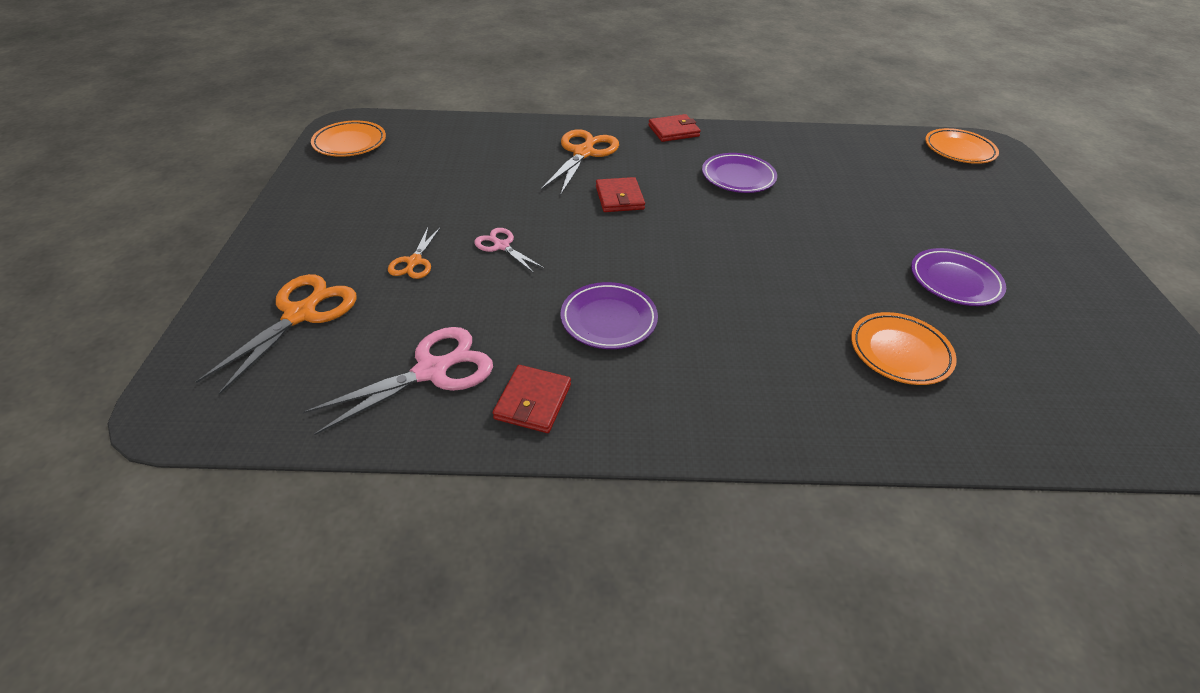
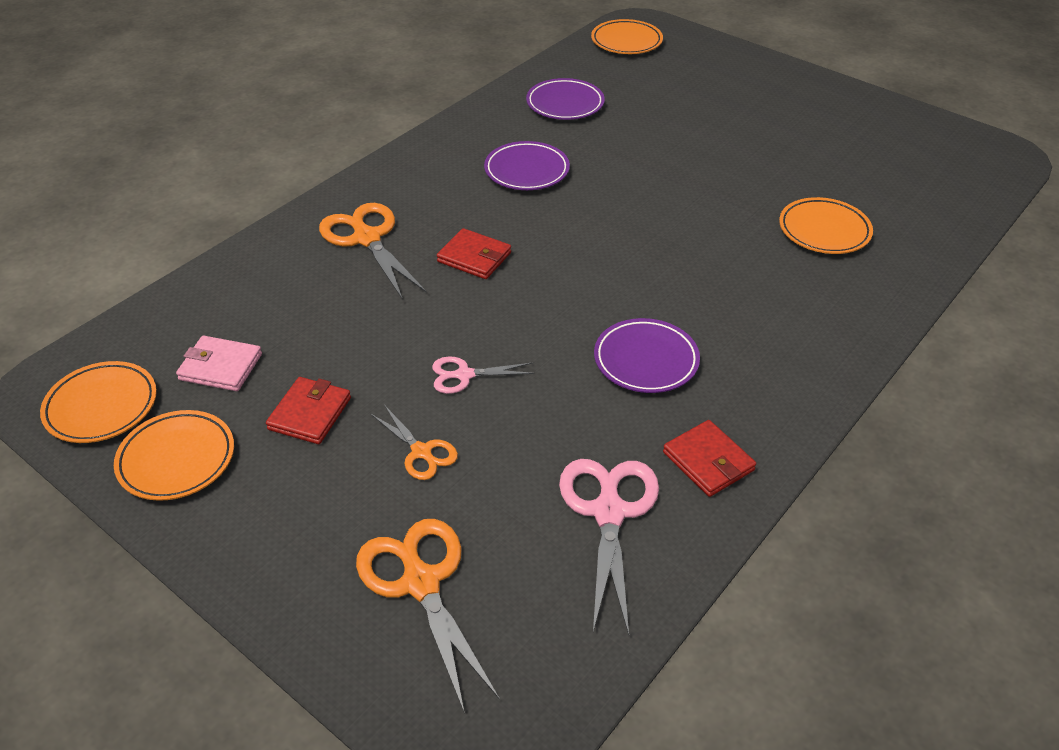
camera: 50 degrees left, 0 degrees up
red wallet [648,114,701,142] -> red wallet moved to [266,377,351,444]
purple plate [911,248,1006,306] -> purple plate moved to [526,78,605,120]
none -> orange plate [114,410,234,501]
none -> pink wallet [176,336,262,391]

